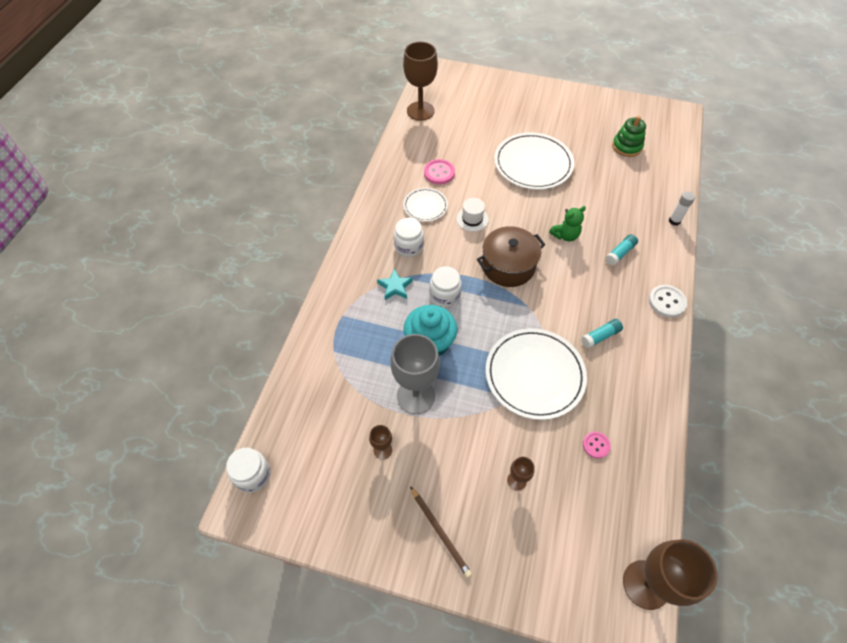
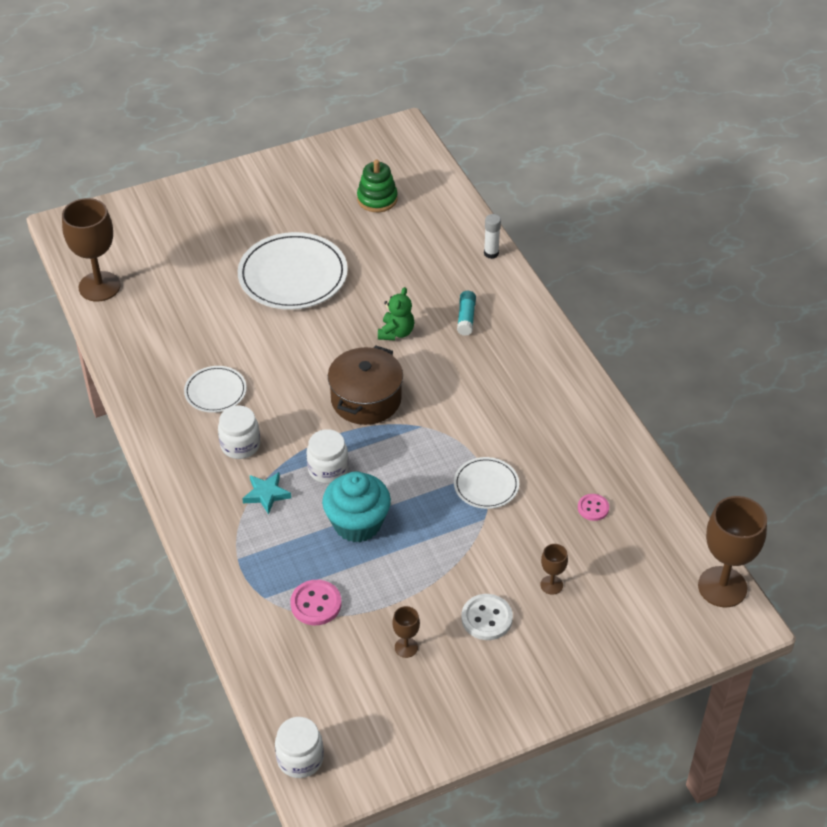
camera: 40 degrees left, 10 degrees down
grey goblet [391,334,440,414] -> none
brown pencil [410,486,472,578] -> none
pink button [424,159,455,184] -> pink button moved to [290,580,341,625]
white hat [456,198,489,232] -> none
white plate [486,328,587,420] -> white plate [454,457,519,509], size x0.53
turquoise glue stick [581,319,623,348] -> none
white button [649,285,687,317] -> white button moved to [461,594,513,640]

